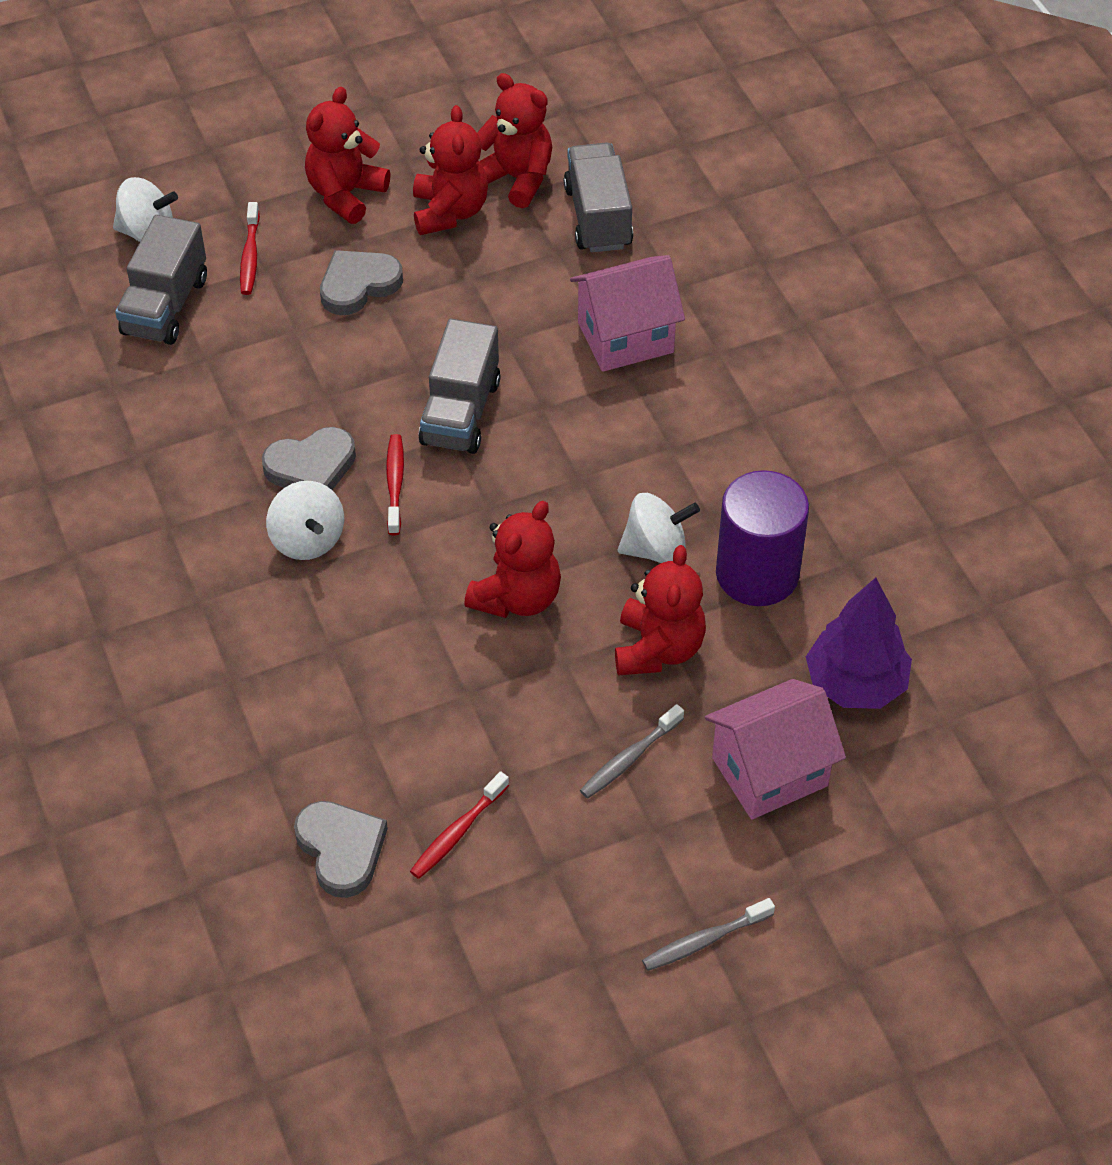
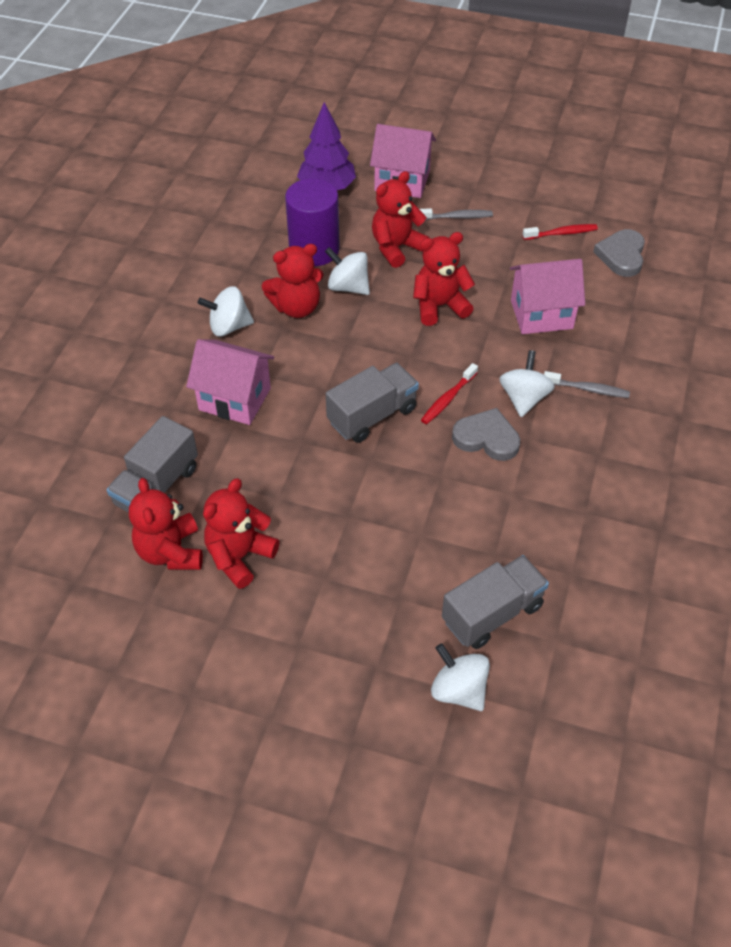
camera: 140 degrees left, 0 degrees up
red toothbrush [240,202,260,295] -> none
red teddy bear [305,87,390,224] -> red teddy bear moved to [262,244,324,318]
grey heart [320,250,403,315] -> none
grey toothbrush [642,898,775,971] -> grey toothbrush moved to [544,371,630,398]
none -> white spinning top [198,286,254,336]
none -> pink house [510,259,585,334]

